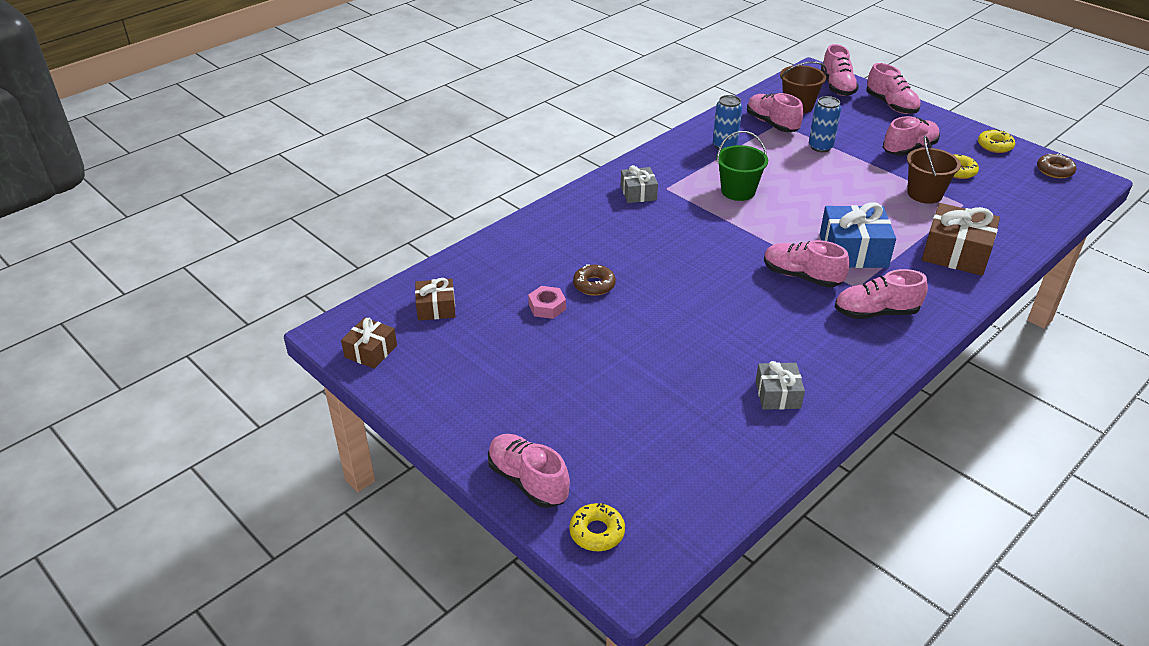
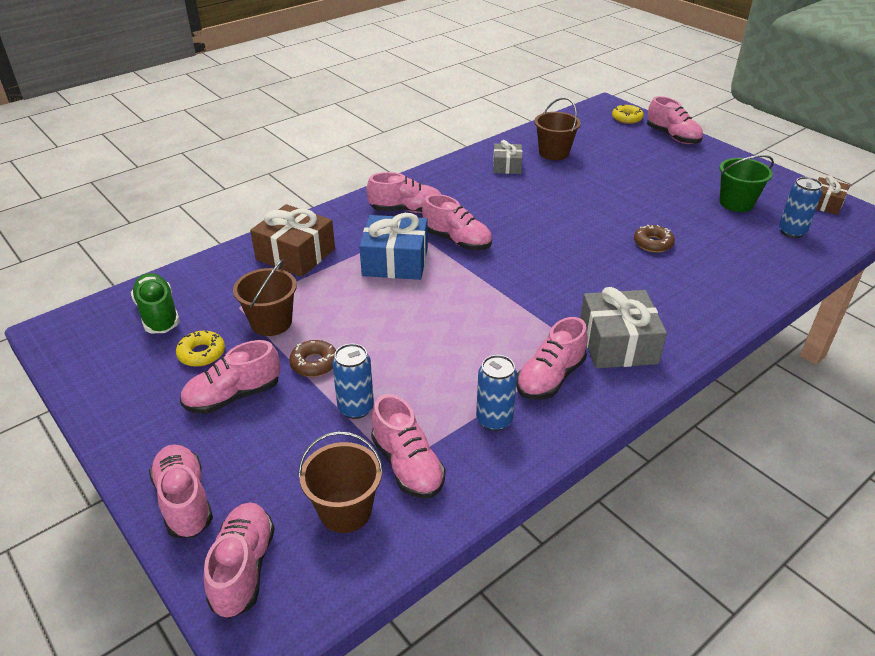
camera: 175 degrees left, 0 degrees up
brown gift [415,278,456,321] -> blue can [779,177,822,238]
pink nut [528,286,566,319] -> none
grey gift [621,165,658,203] -> grey gift [580,287,667,368], size x1.70
green bucket [716,131,768,201] -> green bucket moved to [719,155,774,212]
yellow donut [978,129,1015,153] -> none
brown donut [1037,153,1076,178] -> brown donut moved to [289,340,336,377]
none -> green shoe [131,273,180,333]
none -> pink shoe [516,317,588,400]
none -> brown bucket [534,98,581,160]

